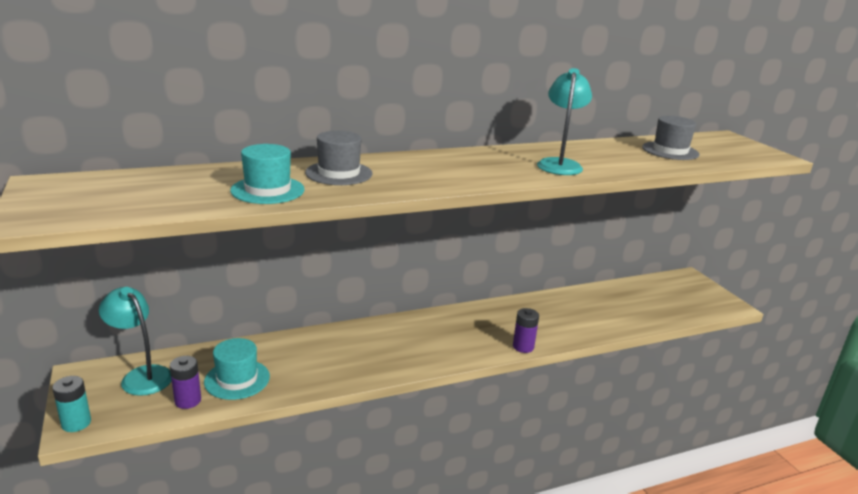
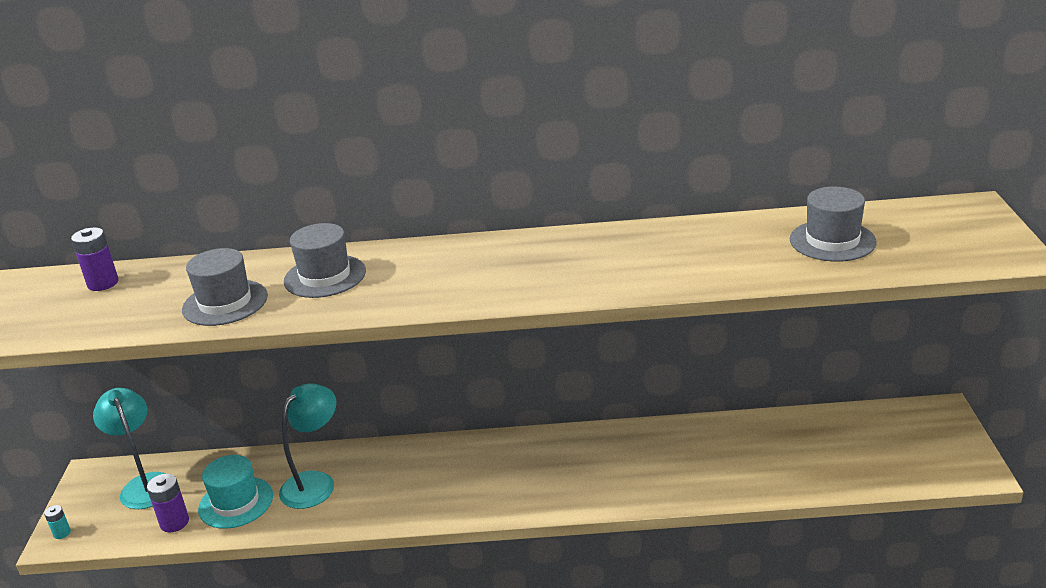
camera: 25 degrees right, 5 degrees up
turquoise battery [52,376,91,432] -> turquoise battery [44,505,71,539], size x0.58
turquoise hat [230,144,305,204] -> grey hat [182,248,268,326]
purple battery [513,308,539,353] -> purple battery moved to [71,227,119,291]
turquoise lamp [537,68,592,175] -> turquoise lamp moved to [279,383,336,509]

